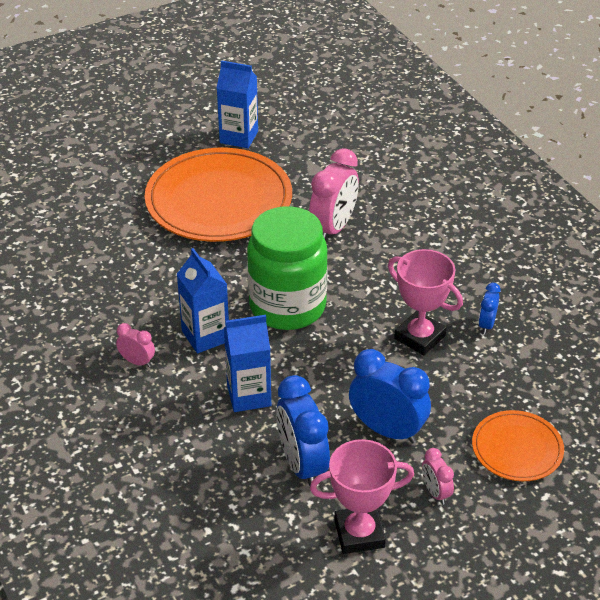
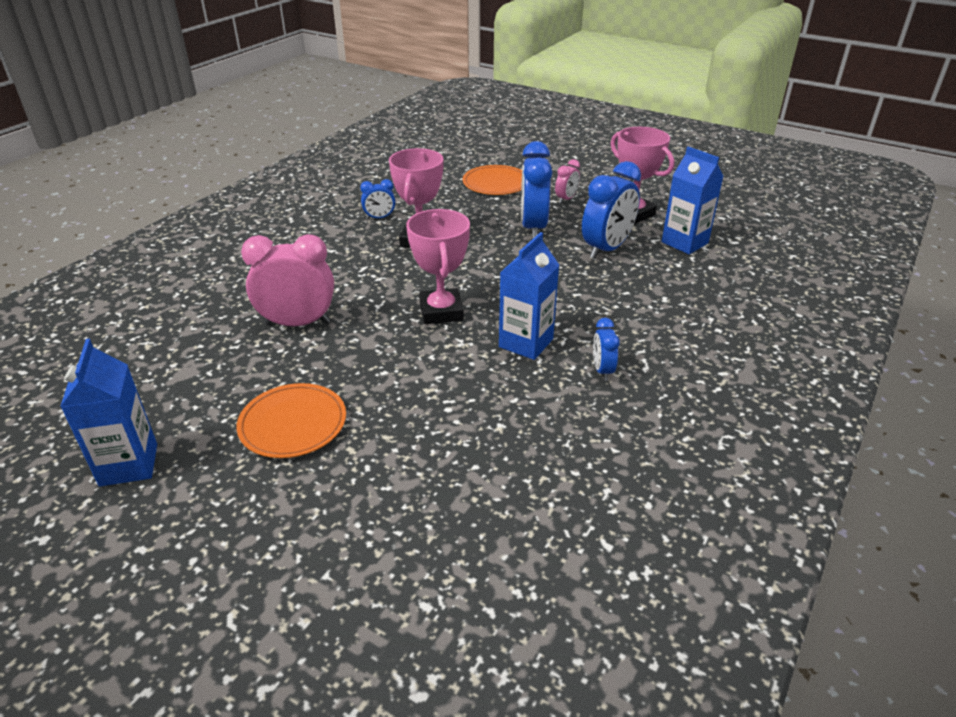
camera: 120 degrees left, 5 degrees down
pink clock [116,323,155,367] -> blue clock [593,318,620,381]
orange plate [145,148,292,242] -> orange plate [236,383,346,458], size x0.51
blue carton [224,315,271,412] -> blue carton moved to [662,147,724,254]
green jar [247,206,328,330] -> pink trophy [406,209,470,324]

